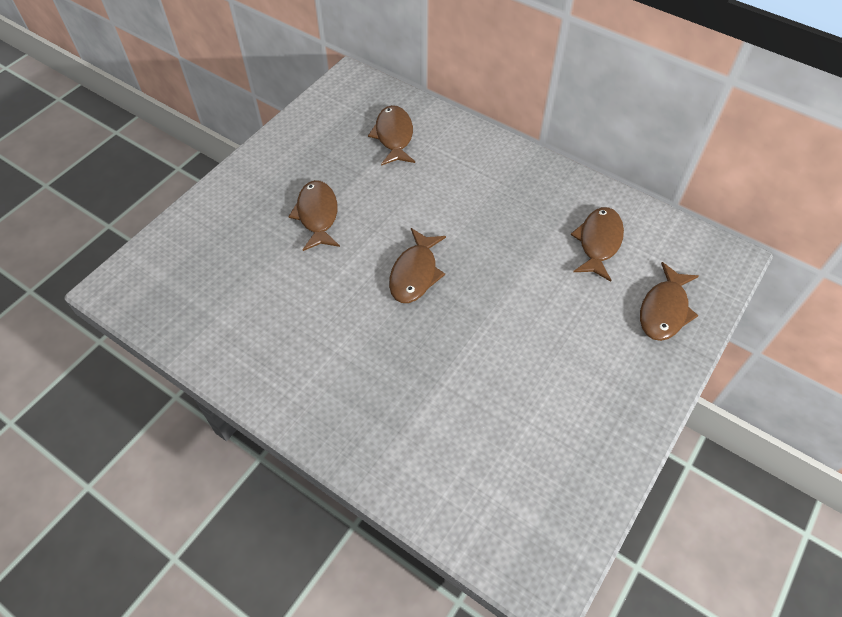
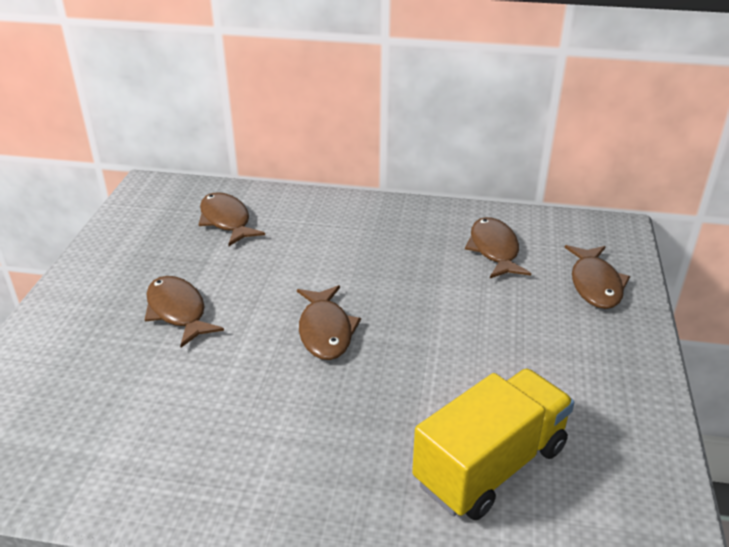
camera: 25 degrees left, 20 degrees down
none -> yellow truck [412,369,574,520]

